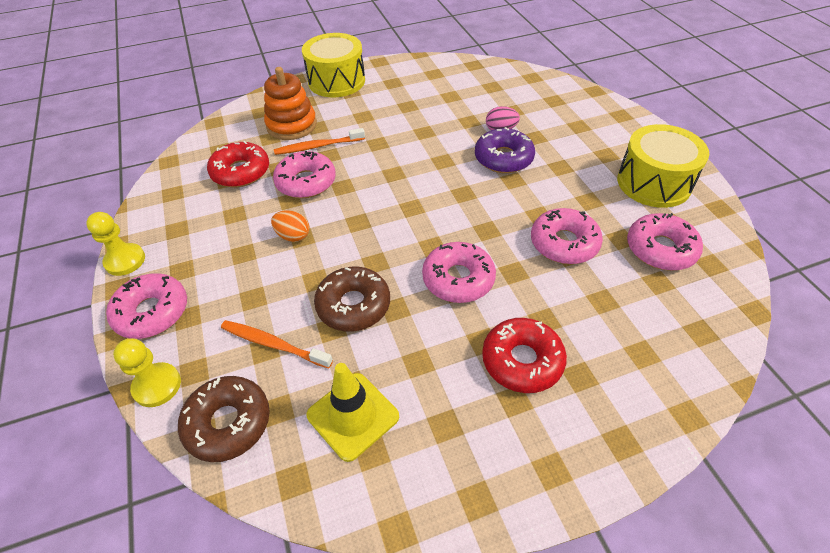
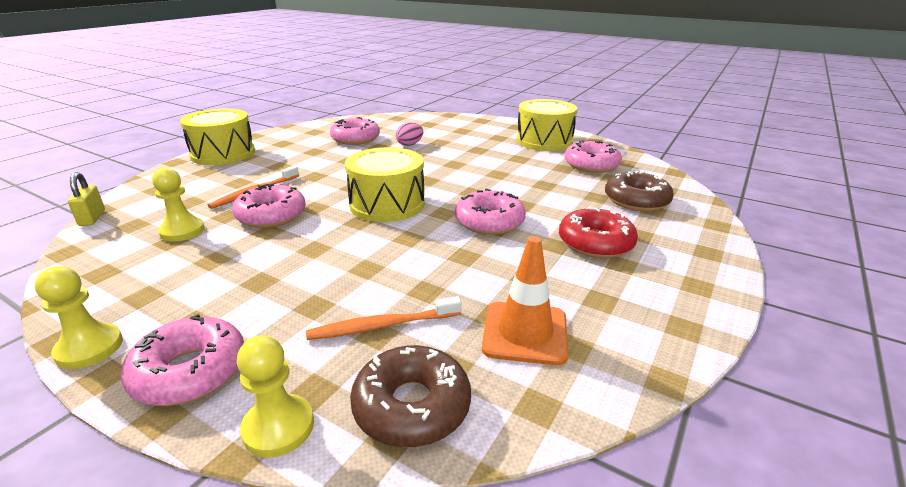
camera: 40 degrees left, 20 degrees down
red donut [207,141,269,188] -> yellow pawn [152,168,205,242]
orange stacking toy [264,67,317,140] -> none
orange egg [271,211,310,242] -> none
yellow traffic cone [307,363,399,462] -> orange traffic cone [482,236,568,365]
brown donut [314,267,390,332] -> brown donut moved to [605,171,674,211]
purple donut [475,127,535,173] -> none
pink donut [531,208,603,264] -> pink donut moved to [330,117,380,145]
none -> yellow padlock [68,172,105,226]
none -> yellow drum [345,147,425,222]

